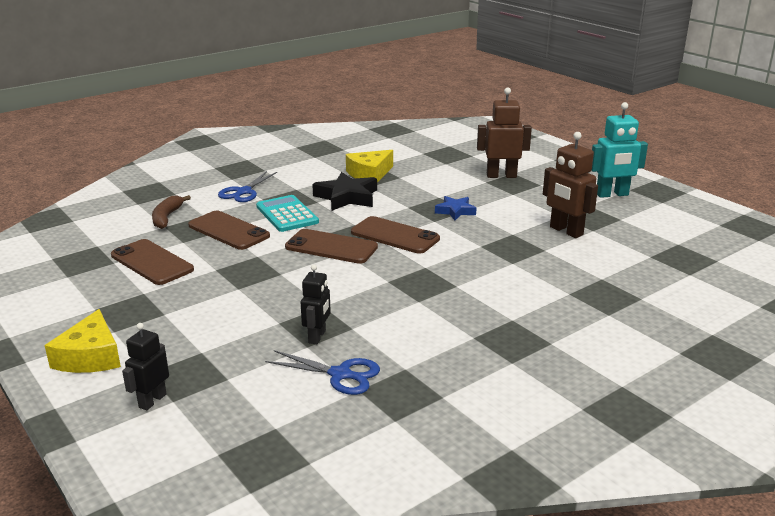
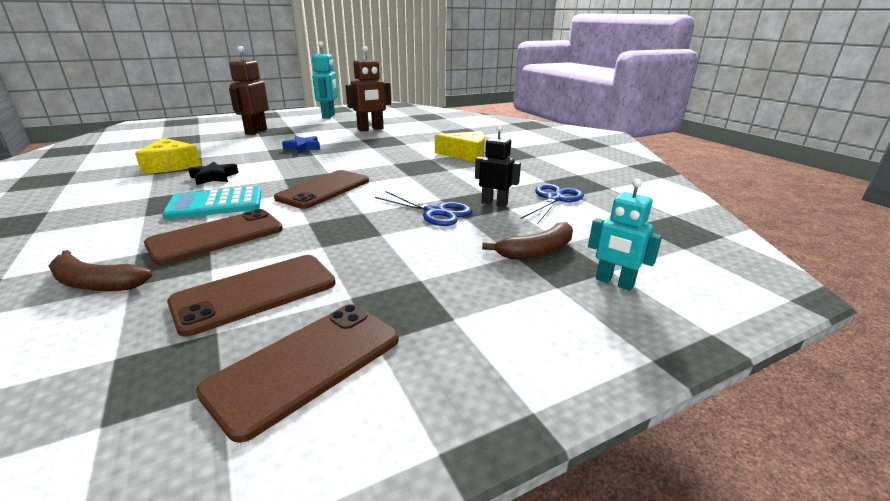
camera: 80 degrees left, 0 degrees up
yellow cheese [45,309,121,373] -> yellow cheese moved to [435,131,485,162]
black robot [122,323,169,410] -> turquoise robot [588,179,662,291]
blue scissors [218,171,277,202] -> blue scissors moved to [375,191,472,226]
black star [312,172,377,211] -> black star [188,161,239,185], size x0.60
brown phone [351,216,440,254] -> brown phone moved to [196,304,399,443]
none -> brown banana [482,222,573,259]

